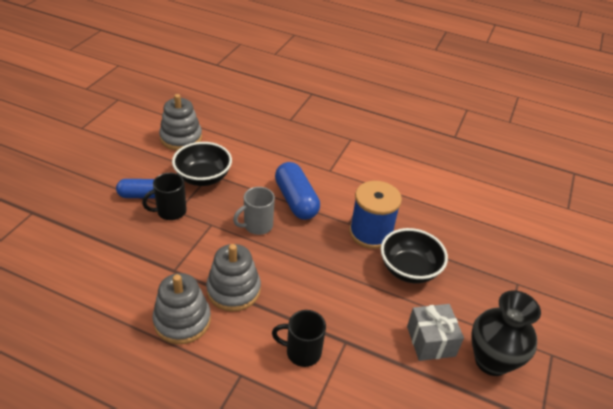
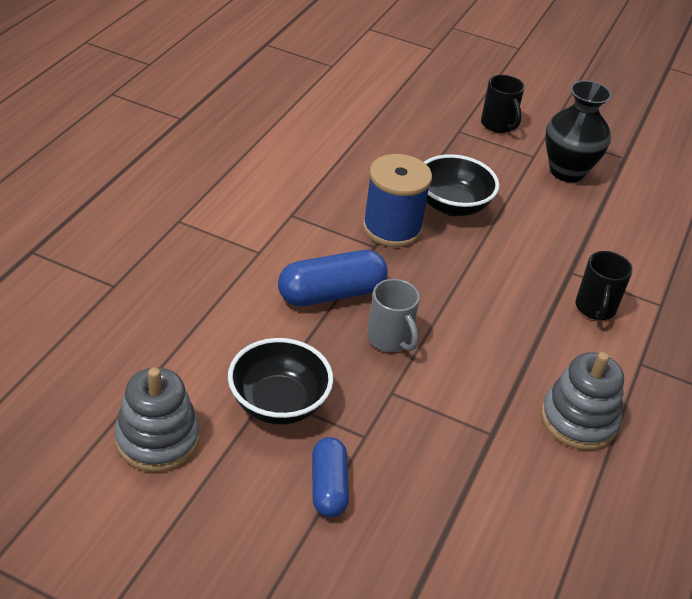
camera: 90 degrees left, 0 degrees up
black mug [142,173,187,220] -> black mug moved to [481,75,524,133]
grey stacking toy [206,244,261,312] -> none
grey gift [407,304,464,361] -> none

